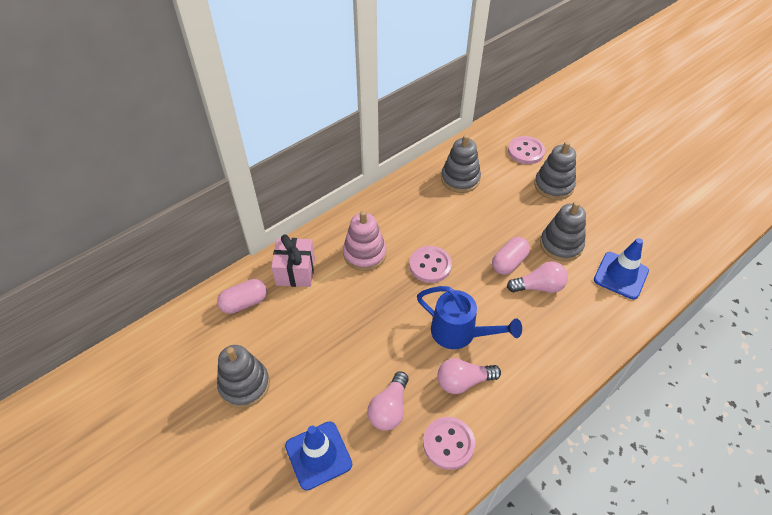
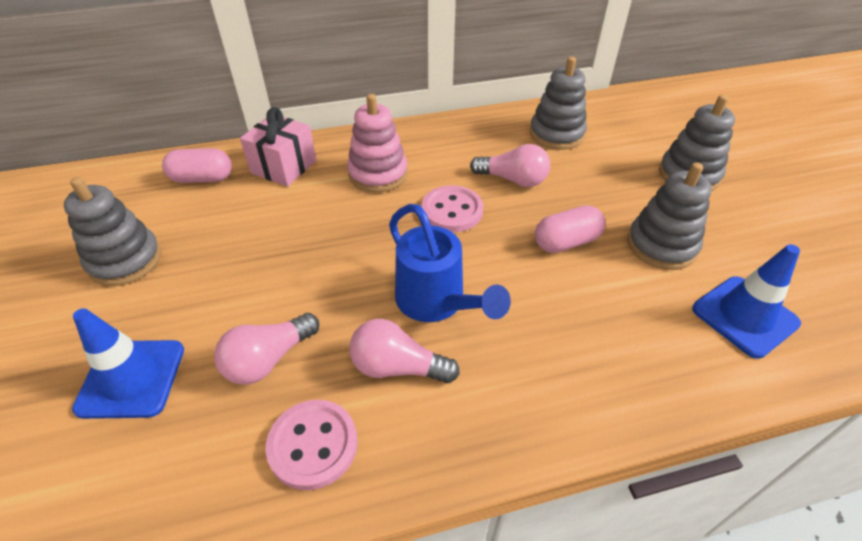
camera: 25 degrees right, 5 degrees down
pink light bulb [507,261,568,293] -> pink light bulb moved to [470,144,550,187]
pink button [508,136,545,164] -> none

